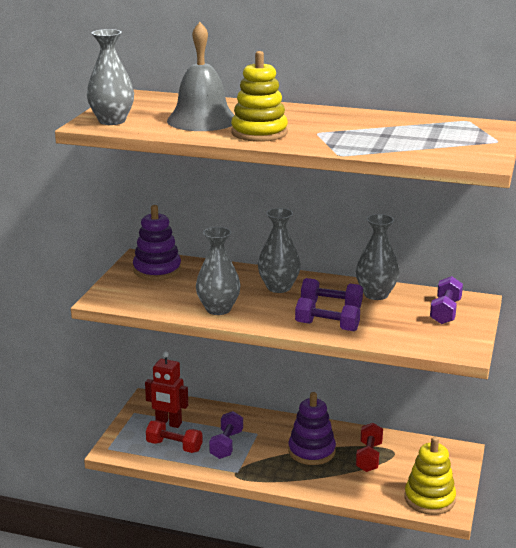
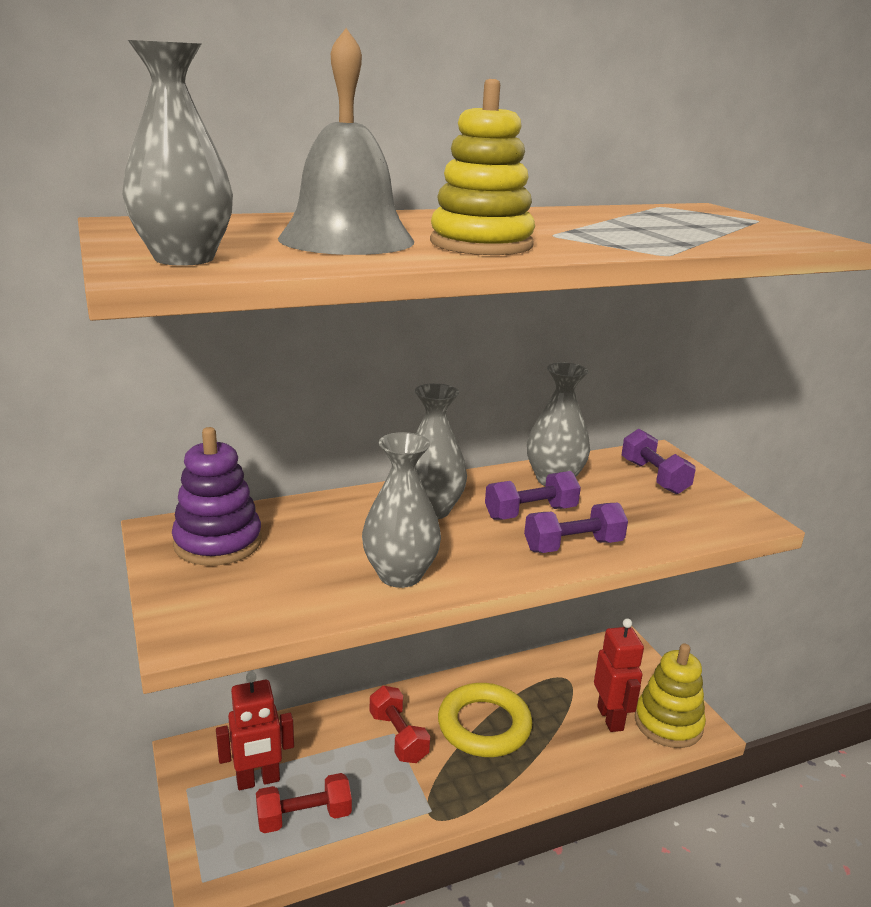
camera: 40 degrees left, 0 degrees up
purple dumbbell [209,411,243,459] -> none
purple stacking toy [288,392,336,465] -> yellow ring [438,683,532,757]
red dumbbell [356,423,383,472] -> red dumbbell moved to [370,686,430,763]
none -> red robot [594,618,644,732]

